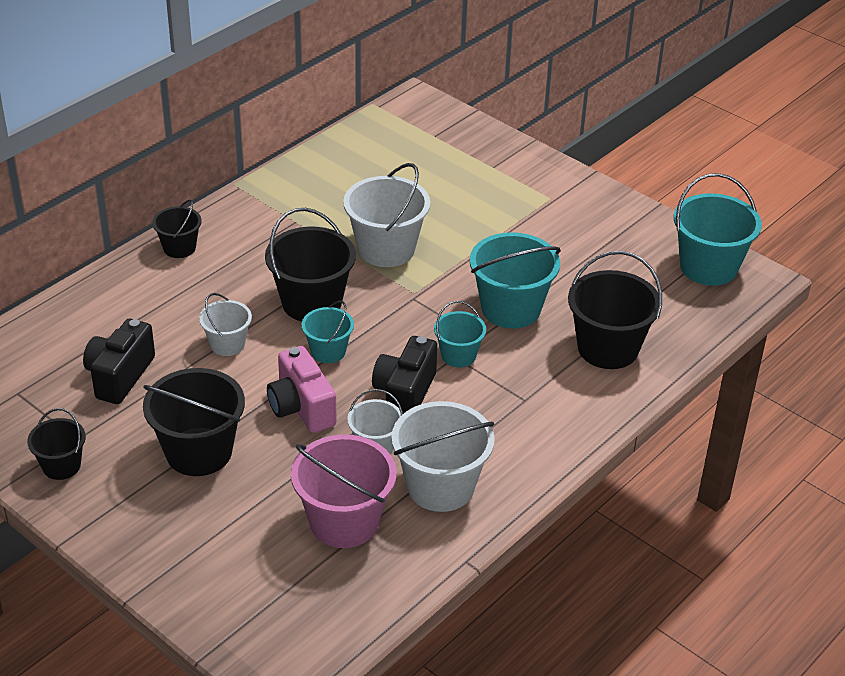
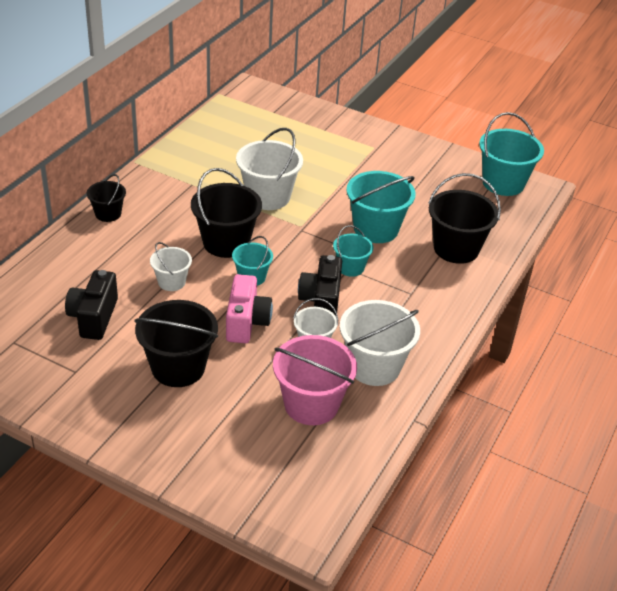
camera: 15 degrees left, 0 degrees up
black bucket [27,408,86,480] -> none
pink camera [267,346,337,433] -> pink camera turned 135 degrees counterclockwise [226,274,273,343]

